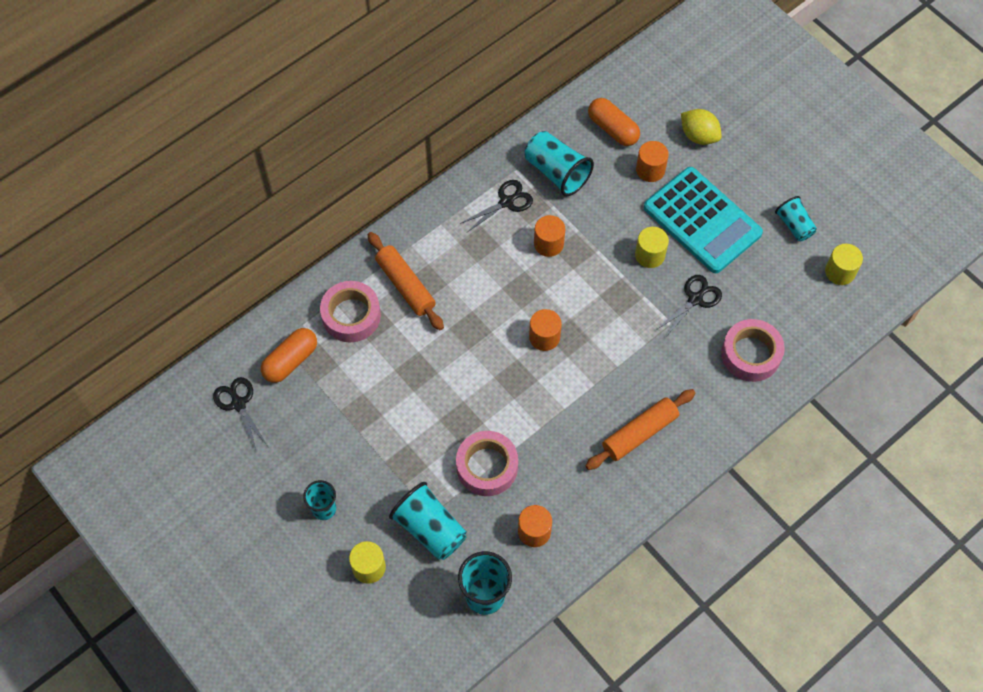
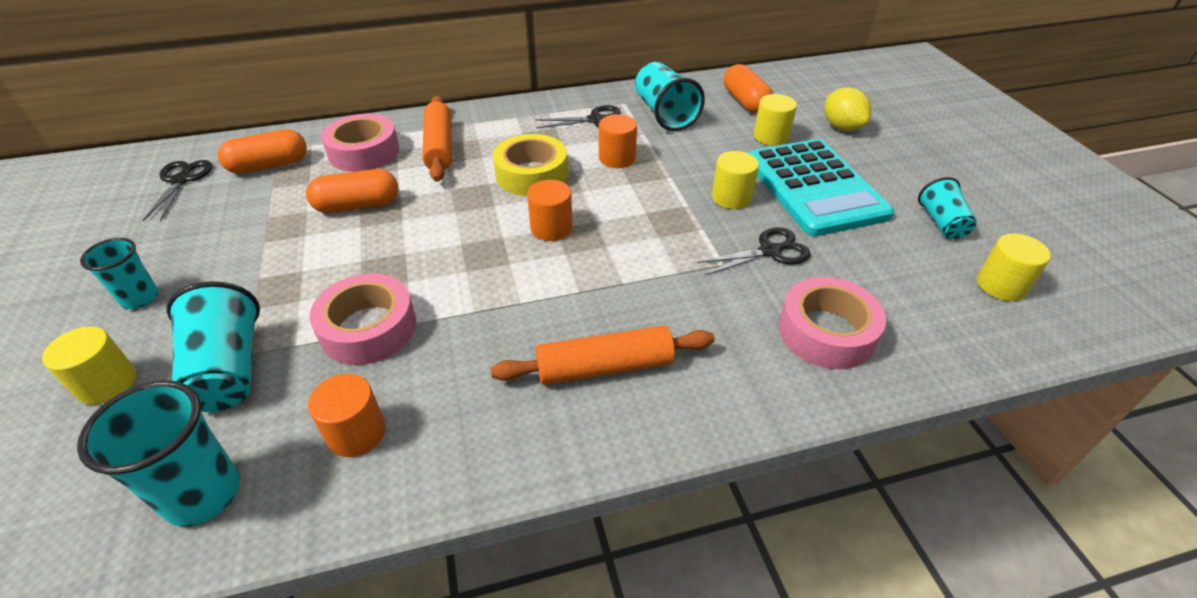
camera: 25 degrees right, 20 degrees down
orange cylinder [636,141,669,182] -> yellow cylinder [754,94,797,145]
none -> orange capsule [306,169,399,213]
none -> yellow tape [493,134,568,196]

